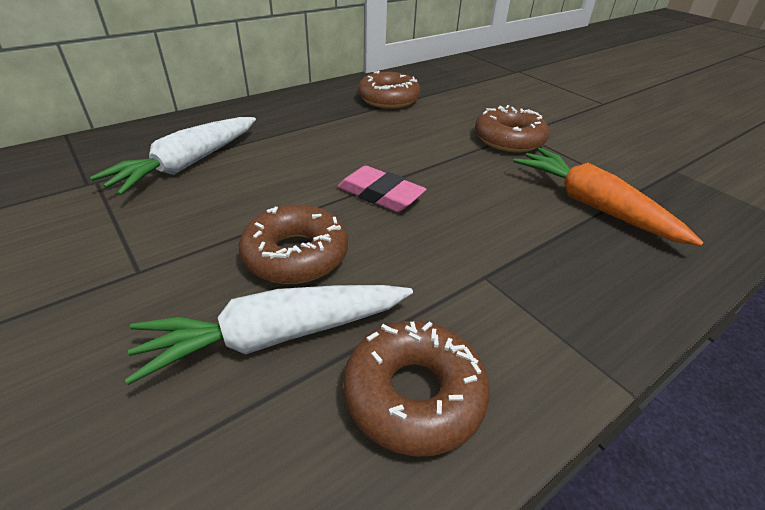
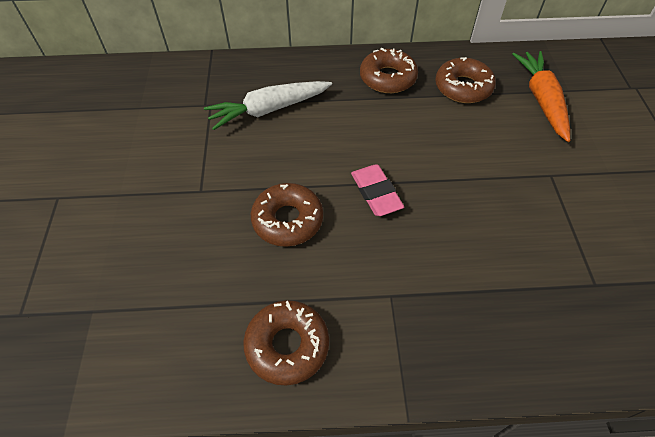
camera: 35 degrees right, 15 degrees up
white carrot [125,285,413,385] -> none
brown donut [475,105,549,152] -> brown donut moved to [360,48,418,93]
orange carrot [513,148,704,246] -> orange carrot moved to [512,51,570,142]

